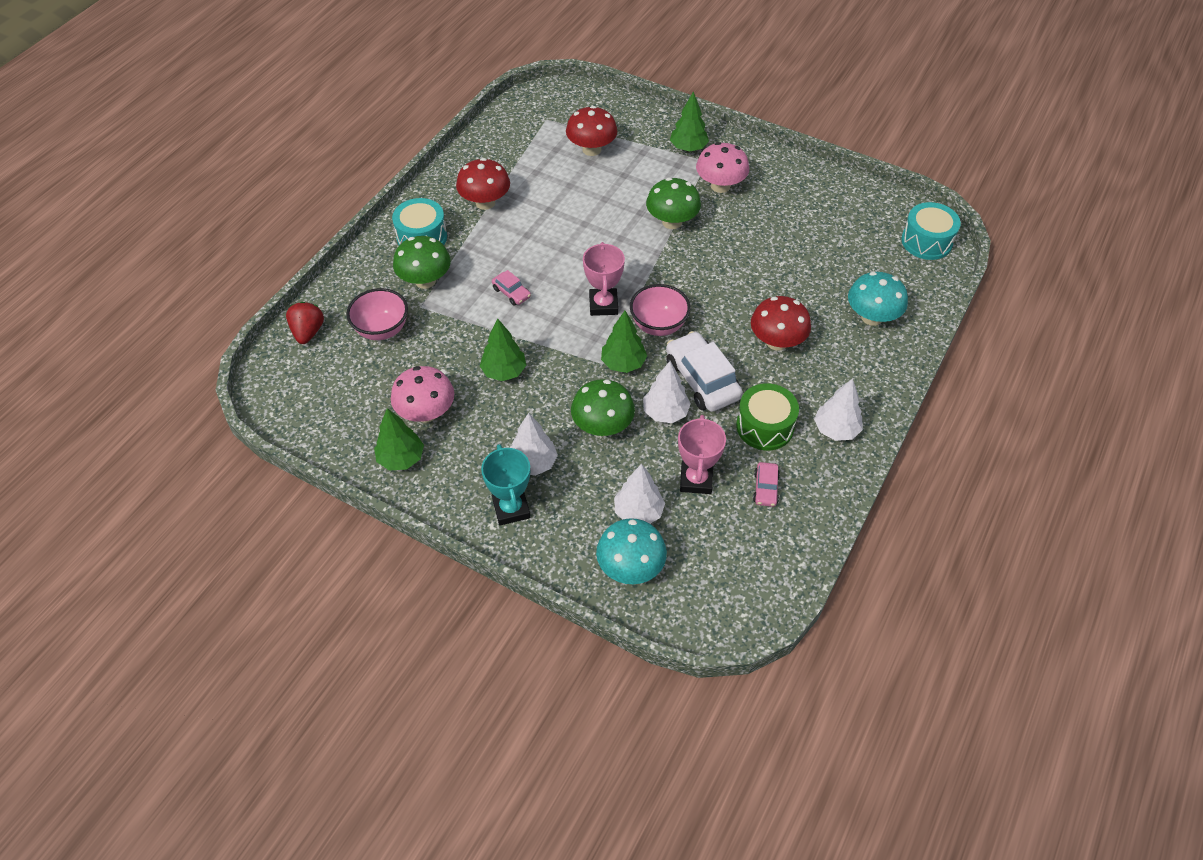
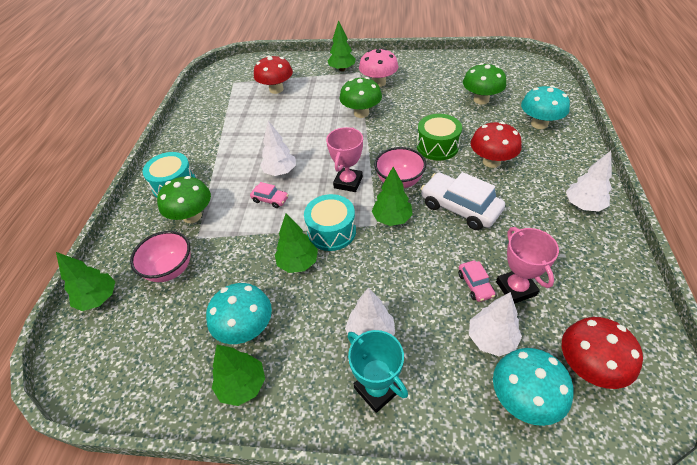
camera: 20 degrees left, 5 degrees down
red strawberry [286,302,324,344] -> green tree [56,252,115,311]
pink mushroom [391,366,454,422] -> turquoise mushroom [206,283,272,344]
red mushroom [456,158,510,210] -> red mushroom moved to [562,317,643,389]
green mushroom [571,379,635,436] -> green mushroom moved to [463,63,506,104]
pink trophy [583,242,625,316] -> pink trophy turned 45 degrees clockwise [326,127,363,192]
white tree [643,361,691,423] -> white tree moved to [260,121,296,176]
green drum [736,383,799,450] -> green drum moved to [417,114,462,160]
pink car [753,462,780,507] -> pink car moved to [458,261,495,302]
turquoise drum [901,202,961,260] -> turquoise drum moved to [304,194,356,251]

